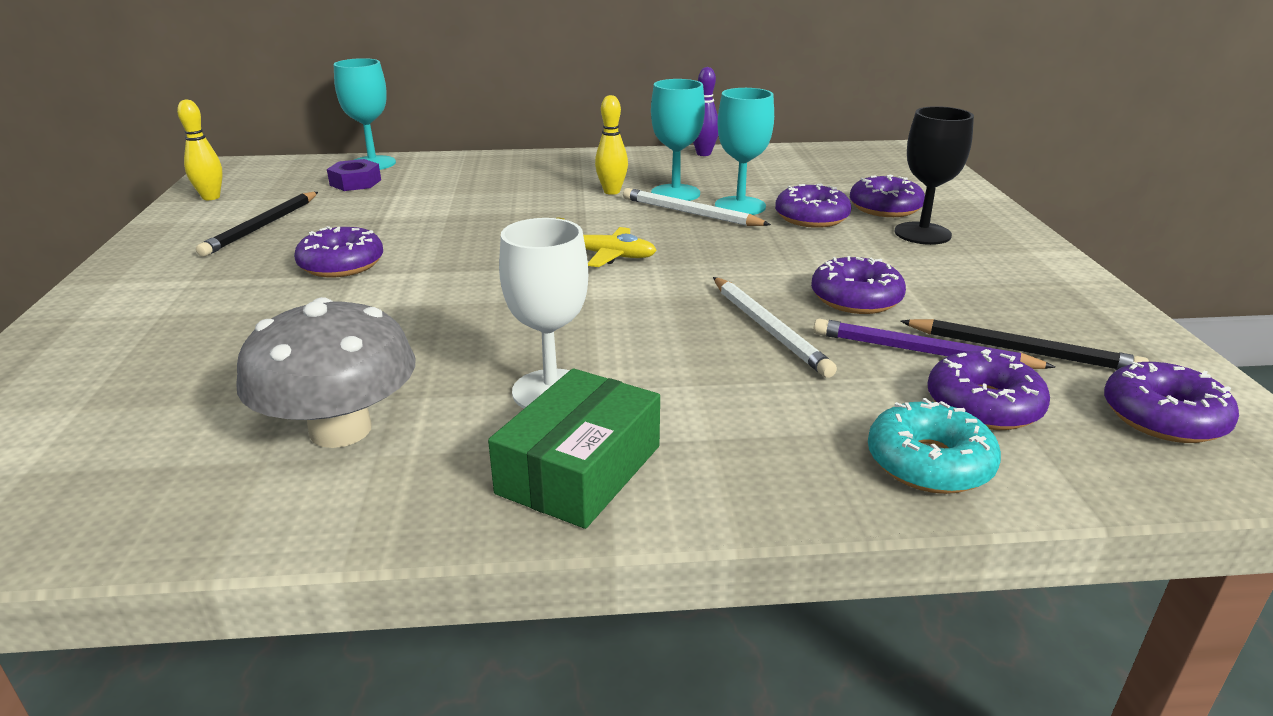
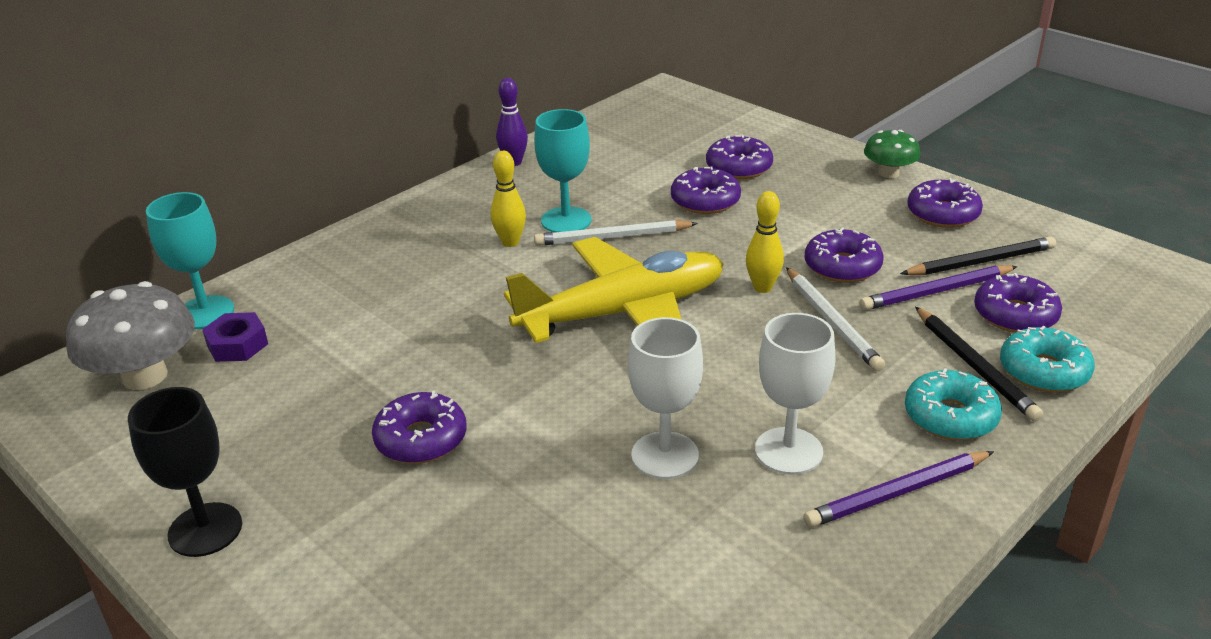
camera: 40 degrees left, 5 degrees up
yellow bowling pin [177,99,223,200] -> yellow bowling pin moved to [746,191,784,293]
black pencil [196,192,318,257] -> black pencil moved to [915,307,1043,422]
grey mushroom [236,297,416,448] -> grey mushroom moved to [66,281,195,390]
green box [488,368,660,529] -> purple pencil [803,451,994,528]
yellow plane [557,217,657,267] -> yellow plane [504,237,724,343], size x2.25
white pencil [713,277,837,378] -> white pencil turned 45 degrees clockwise [786,267,885,371]
turquoise goblet [715,88,774,215] -> none
black goblet [894,106,974,245] -> black goblet moved to [128,387,242,557]
purple donut [1104,362,1239,443] -> purple donut moved to [907,178,983,228]
none -> white goblet [628,317,703,479]
none -> green mushroom [864,130,920,178]
none -> turquoise donut [905,368,1002,440]

